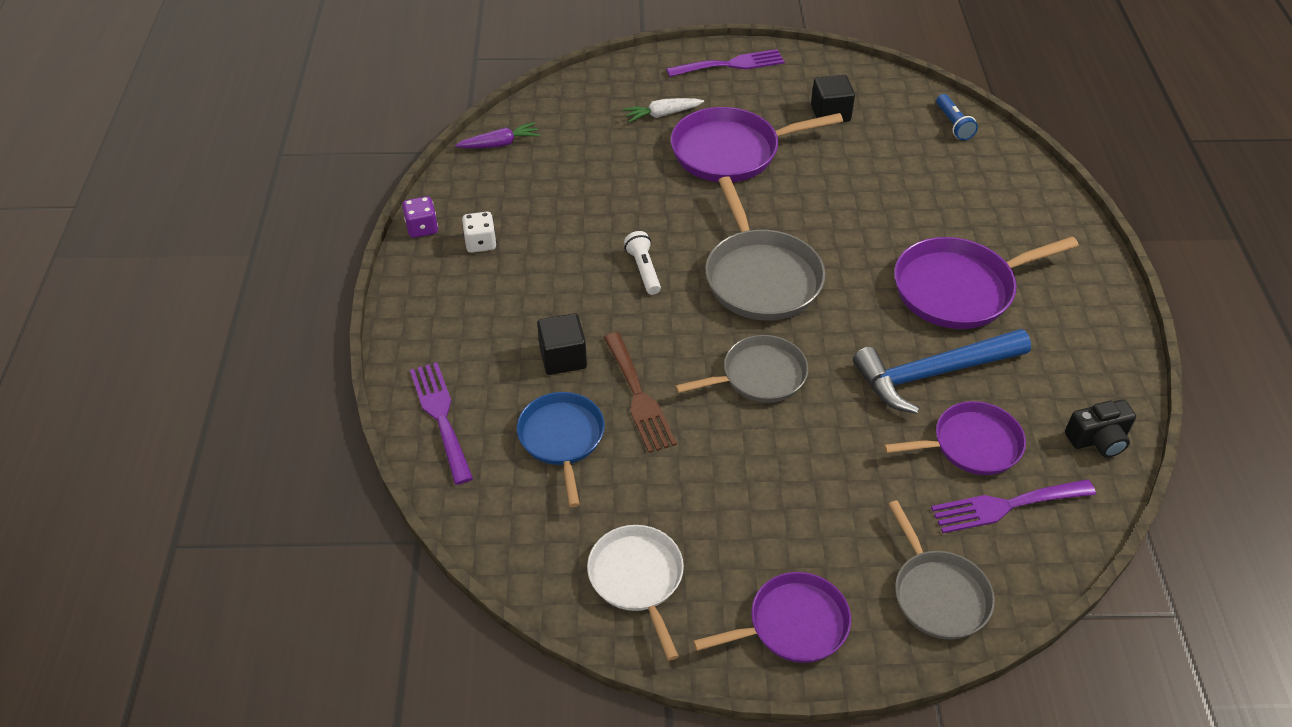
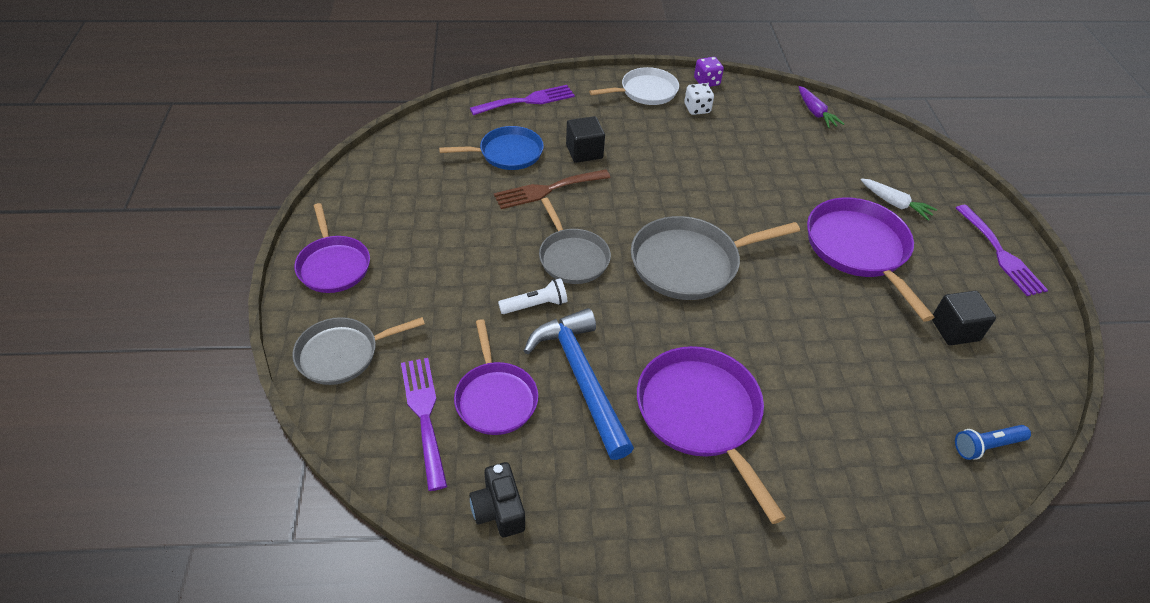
camera: 85 degrees right, 0 degrees up
white pan [587,525,684,661] -> white pan moved to [589,67,679,105]
white carrot [623,98,704,122] -> white carrot turned 150 degrees clockwise [861,178,937,221]
white flashlight [624,231,661,295] -> white flashlight moved to [498,278,567,314]

